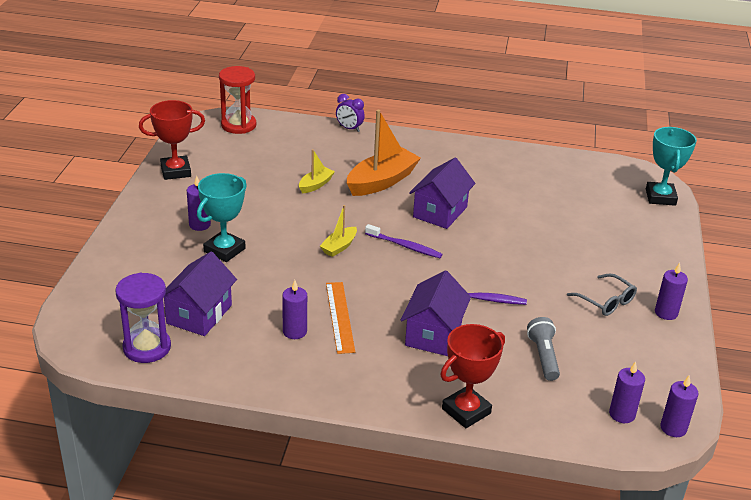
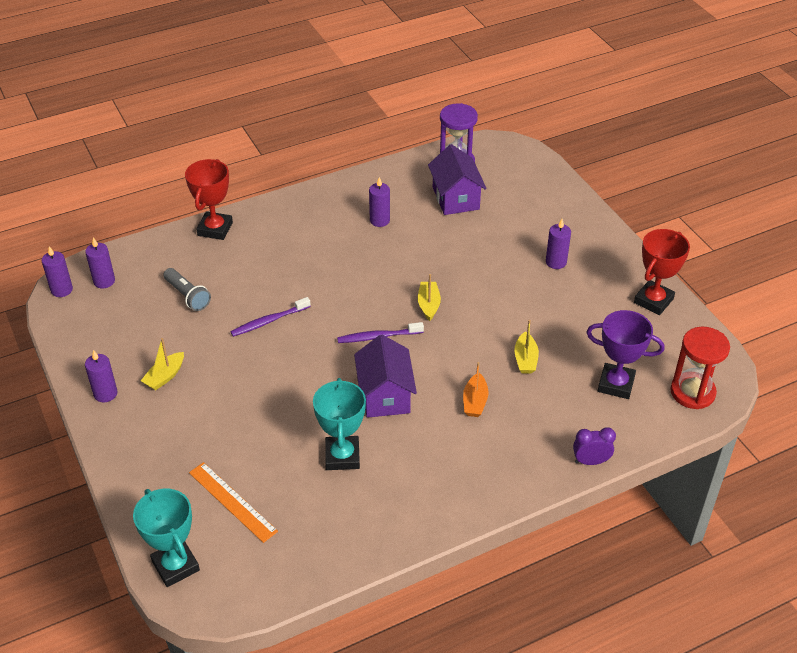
camera: 145 degrees right, 10 degrees up
turquoise trophy [197,173,247,262] -> turquoise trophy moved to [313,378,366,470]
orange ruler [326,282,355,354] -> orange ruler moved to [189,462,278,543]
orange boat [347,110,421,196] -> orange boat [463,362,488,417], size x0.51
purple house [401,270,471,356] -> none
grey glasses [567,273,637,316] -> yellow boat [141,338,184,391]
none -> purple trophy [586,310,664,399]

